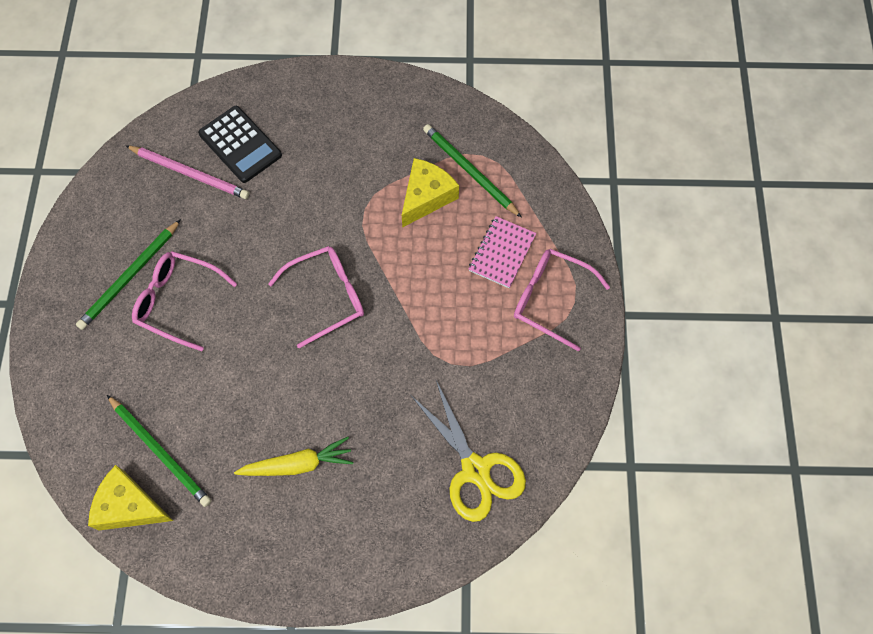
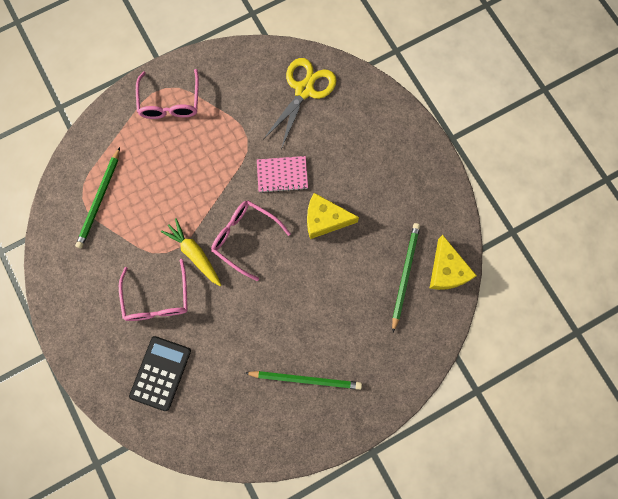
camera: 120 degrees left, 10 degrees up
pink pencil [125,145,249,199] -> none
pink glasses [132,251,237,351] -> pink glasses moved to [119,259,188,321]
yellow carrot [234,437,353,476] -> yellow carrot moved to [161,218,221,286]
yellow cheese [402,158,459,228] -> yellow cheese moved to [307,193,359,239]
pink notebook [469,216,536,288] -> pink notebook moved to [257,156,308,193]

